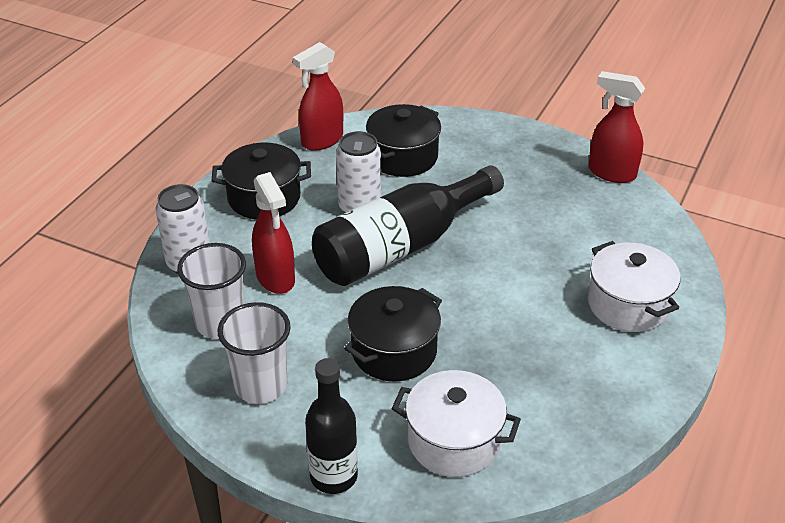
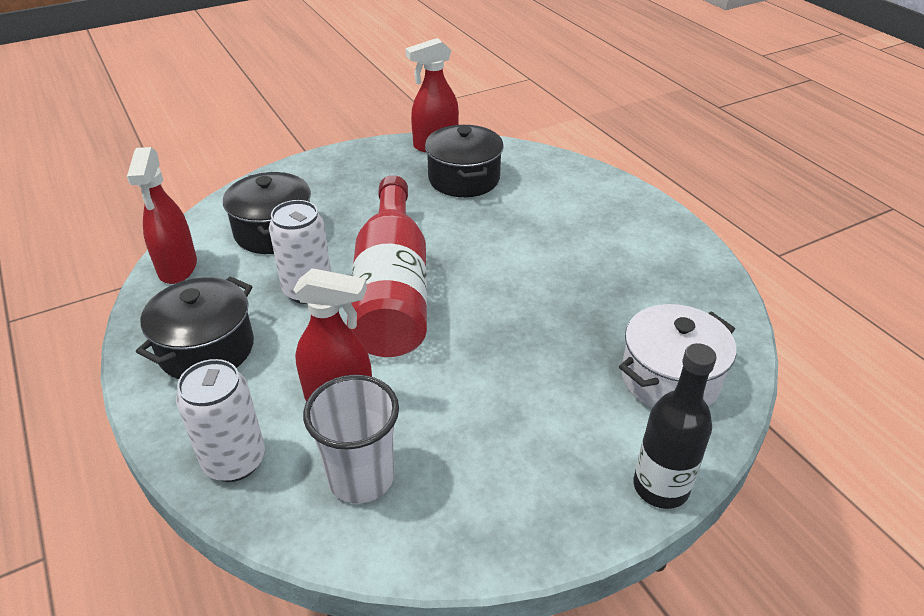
camera: 55 degrees left, 0 degrees up
white cup [218,302,291,404] -> none
black bottle [312,165,504,286] -> red bottle [347,175,427,357]
black pot [344,286,442,381] -> black pot moved to [425,125,504,197]
white pot [588,241,680,332] -> none

